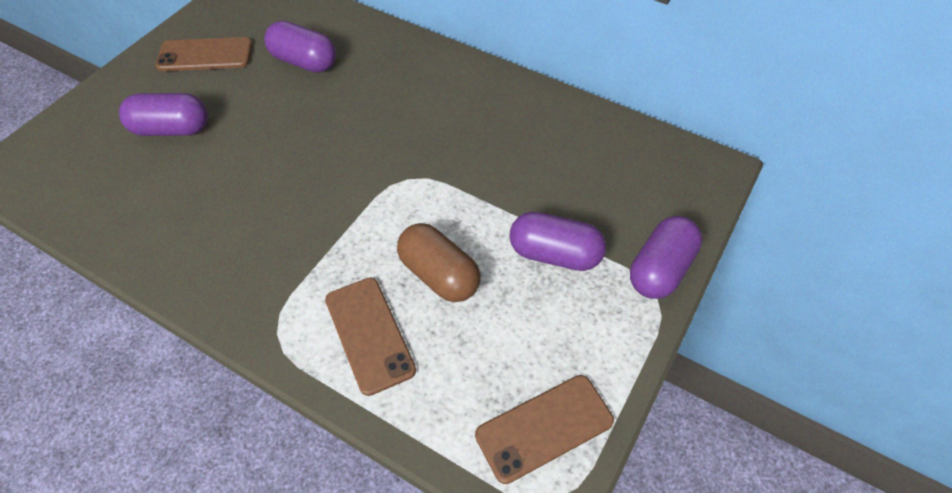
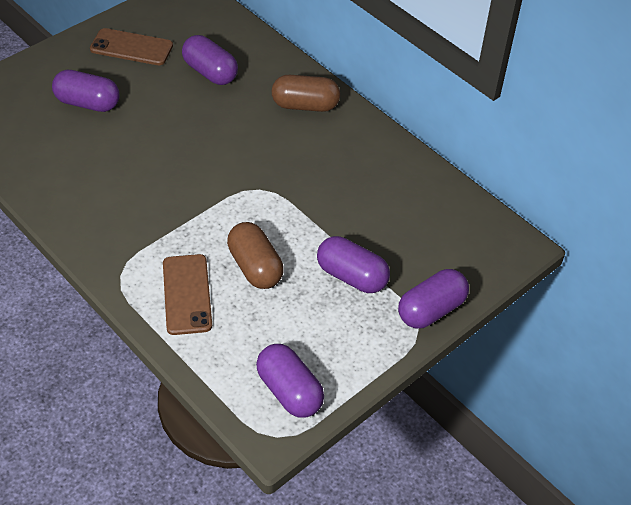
camera: 15 degrees right, 5 degrees down
brown phone [475,375,614,484] -> purple capsule [256,344,324,418]
none -> brown capsule [272,75,340,112]

